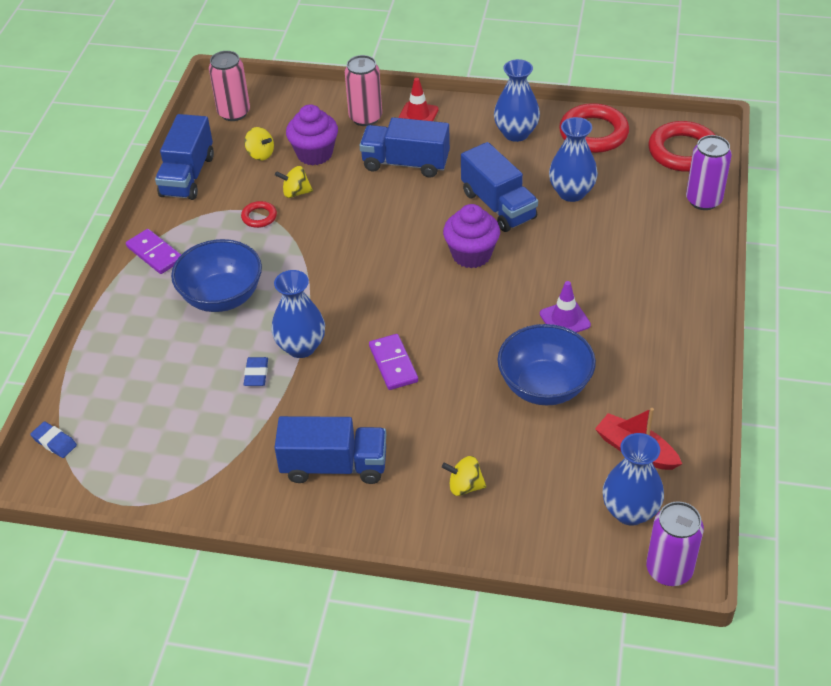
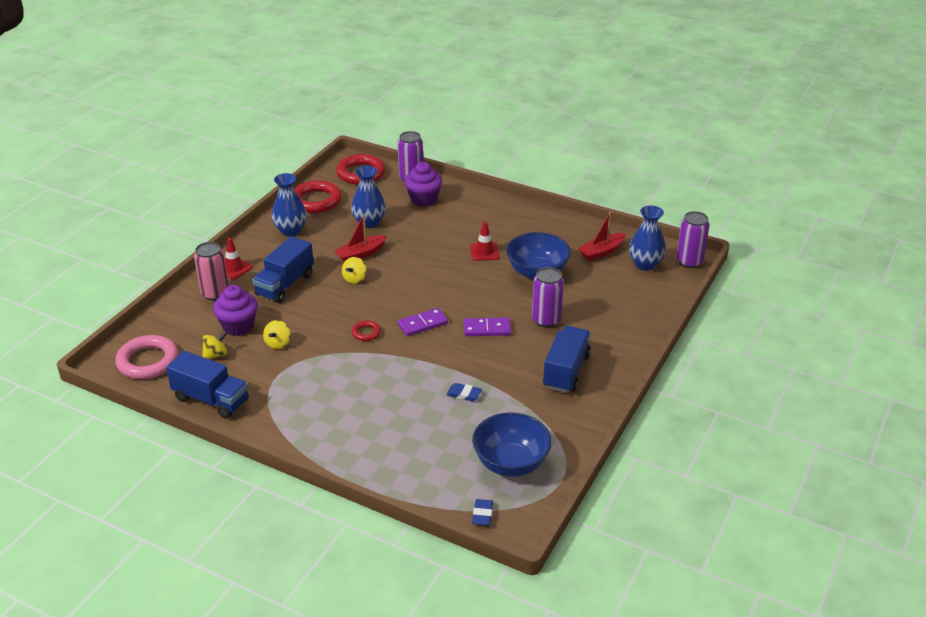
camera: 75 degrees left, 10 degrees down
blue eraser [30,421,77,458] -> blue eraser turned 45 degrees counterclockwise [472,499,493,526]
purple domino [126,229,181,274] -> purple domino moved to [398,308,448,336]
blue bowl [171,239,262,312] -> blue bowl moved to [472,412,552,477]
pink can [209,51,250,121] -> pink ring [115,335,178,379]
red ring [241,201,277,228] -> red ring moved to [352,321,381,341]
blue vase [271,270,325,358] -> none
yellow spinning top [442,456,486,496] -> yellow spinning top moved to [342,257,367,284]
purple cupcake [443,204,500,268] -> purple cupcake moved to [404,162,442,207]
blue truck [461,142,538,232] -> red boat [334,214,387,262]
purple traffic cone [540,281,591,333] -> red traffic cone [470,222,500,261]
none -> purple can [532,267,564,327]

